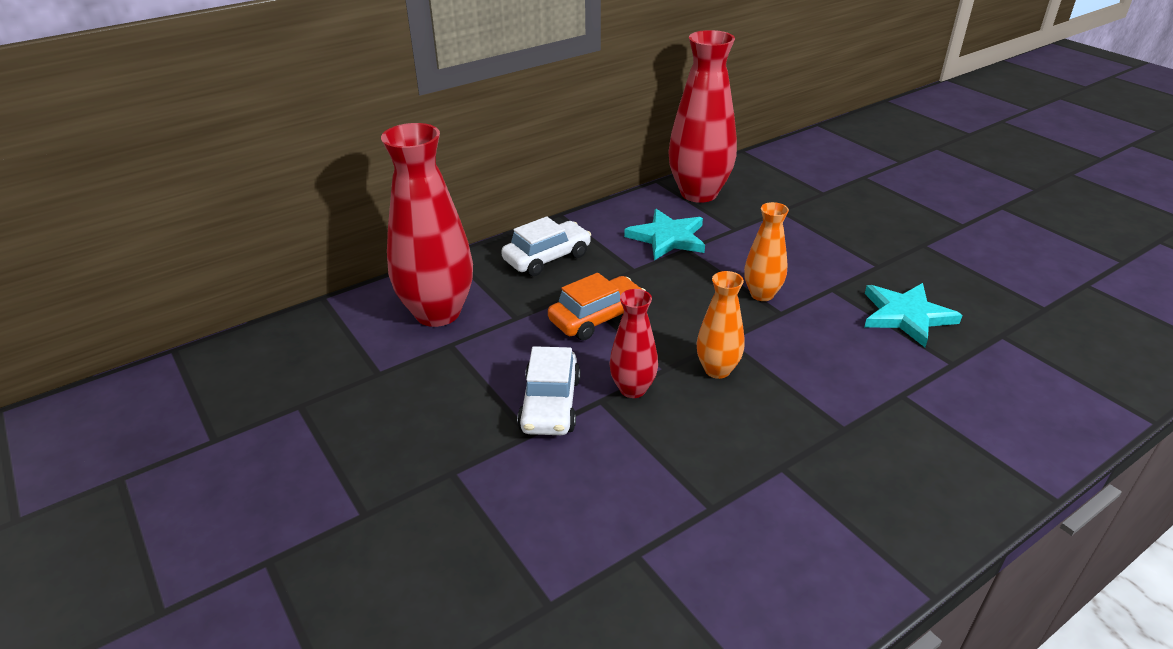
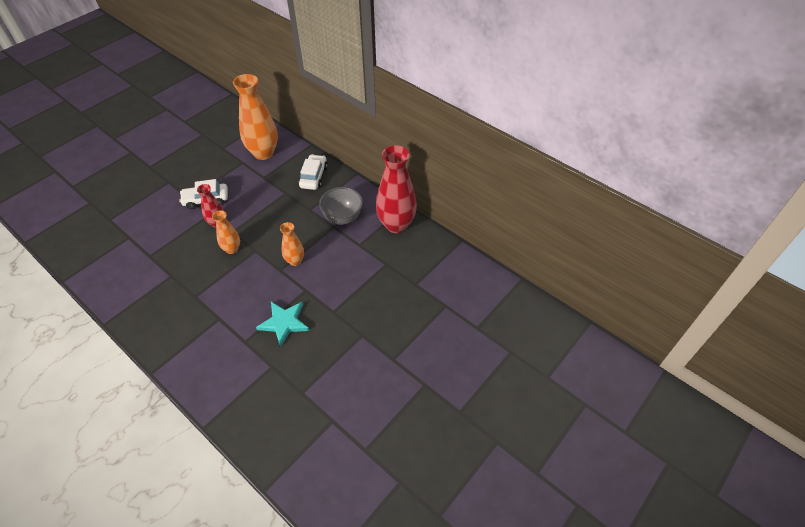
camera: 75 degrees right, 15 degrees up
red vase [381,123,473,327] -> orange vase [233,74,278,160]
white car [501,216,591,276] -> white car turned 120 degrees counterclockwise [299,154,328,190]
orange car [548,273,646,341] -> none
turquoise star [624,209,705,260] -> grey bowl [319,187,363,225]

